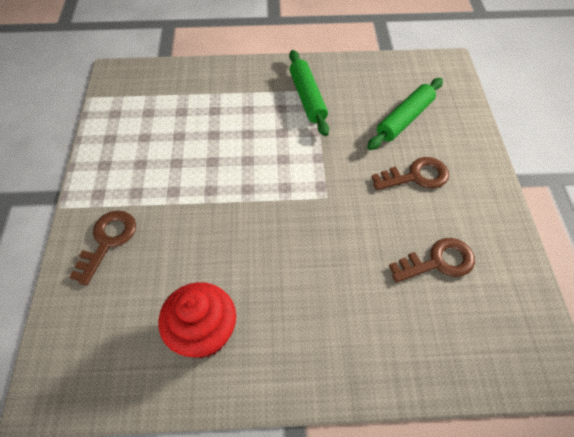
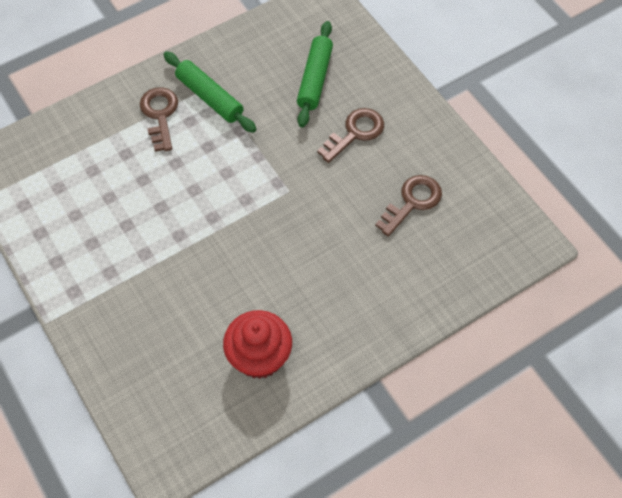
camera: 30 degrees left, 5 degrees up
brown key [70,211,136,286] -> brown key moved to [140,87,178,152]

